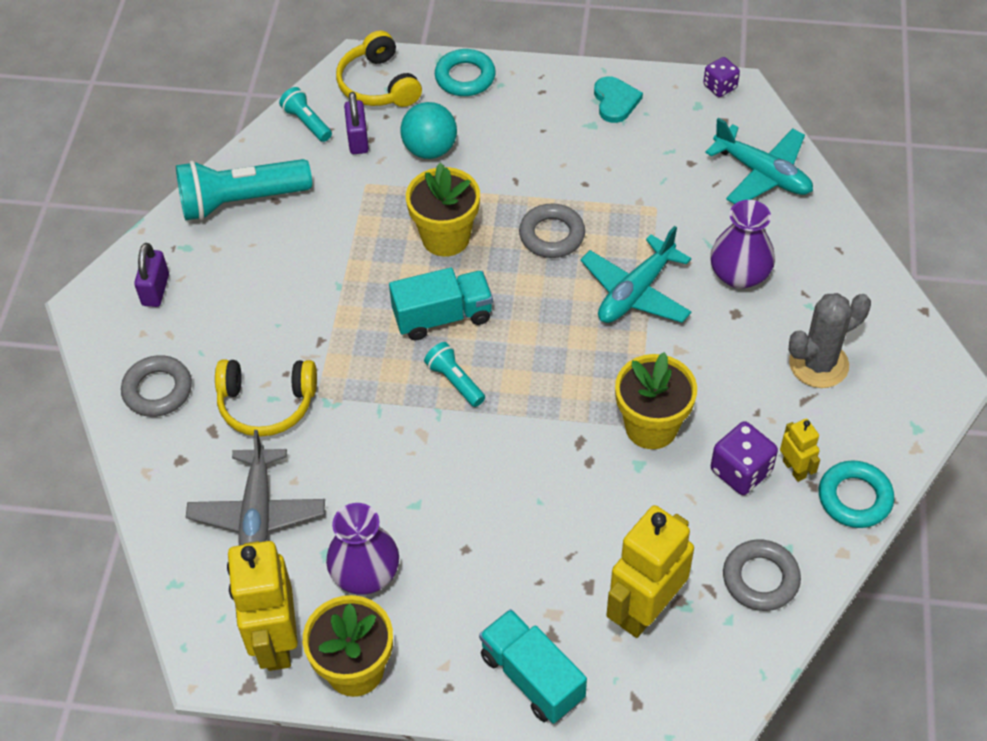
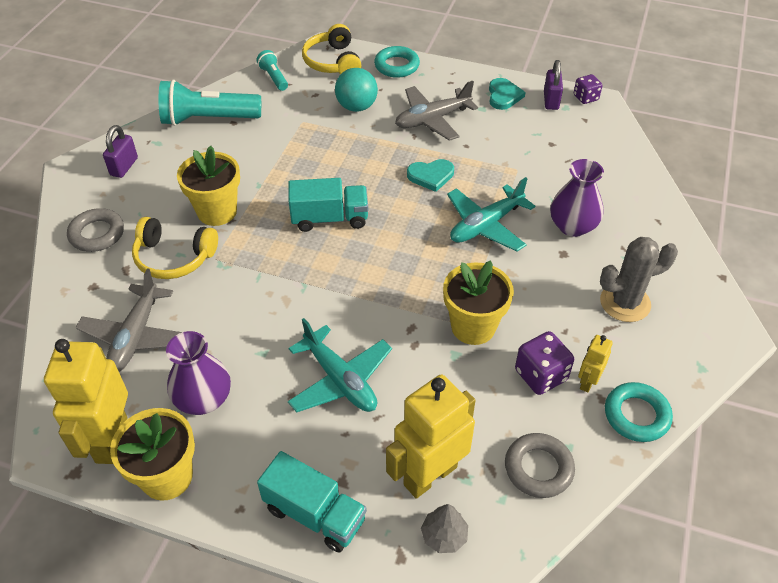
camera: 10 degrees right, 5 degrees down
purple padlock [344,92,369,154] -> purple padlock moved to [544,60,563,110]
yellow flower pot [406,163,480,257] -> yellow flower pot moved to [177,146,240,226]
turquoise flashlight [424,342,485,407] -> none
turquoise truck [479,609,587,724] -> turquoise truck turned 150 degrees clockwise [257,451,367,552]
grey ring [519,203,585,258] -> turquoise heart [407,159,454,192]
turquoise plane [705,118,813,204] -> turquoise plane moved to [288,318,392,412]
yellow robot [780,419,820,482] -> yellow robot turned 135 degrees counterclockwise [578,335,613,393]
none -> grey plane [395,81,478,141]
none -> grey tree [421,504,468,553]

